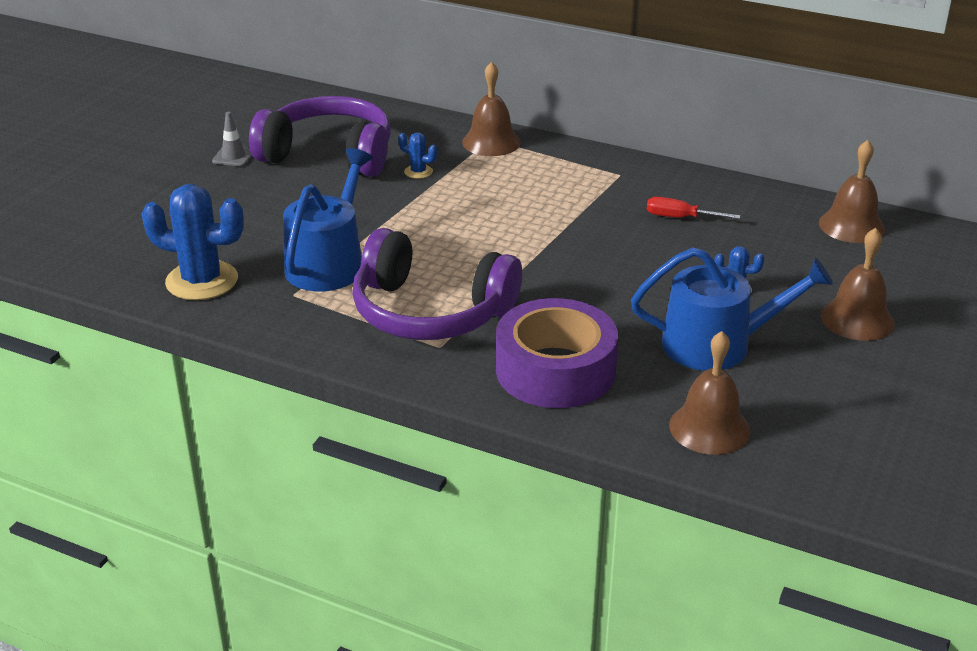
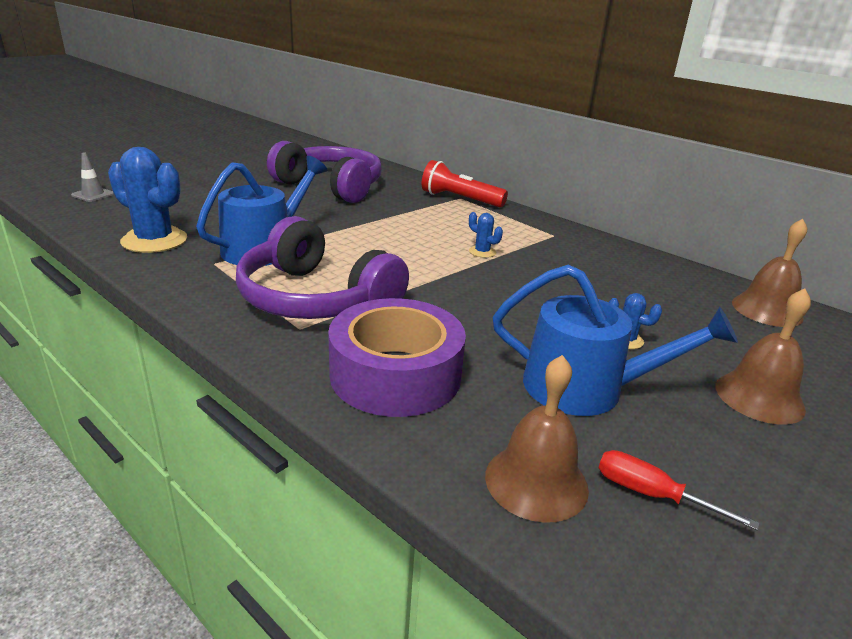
camera: 15 degrees right, 5 degrees down
grey traffic cone [212,112,252,166] -> grey traffic cone moved to [71,152,114,202]
blue cactus [398,132,437,179] -> blue cactus moved to [469,212,503,258]
brown bell [462,62,521,156] -> red flashlight [422,160,508,207]
red screwdriver [647,197,740,219] -> red screwdriver moved to [599,450,759,531]

